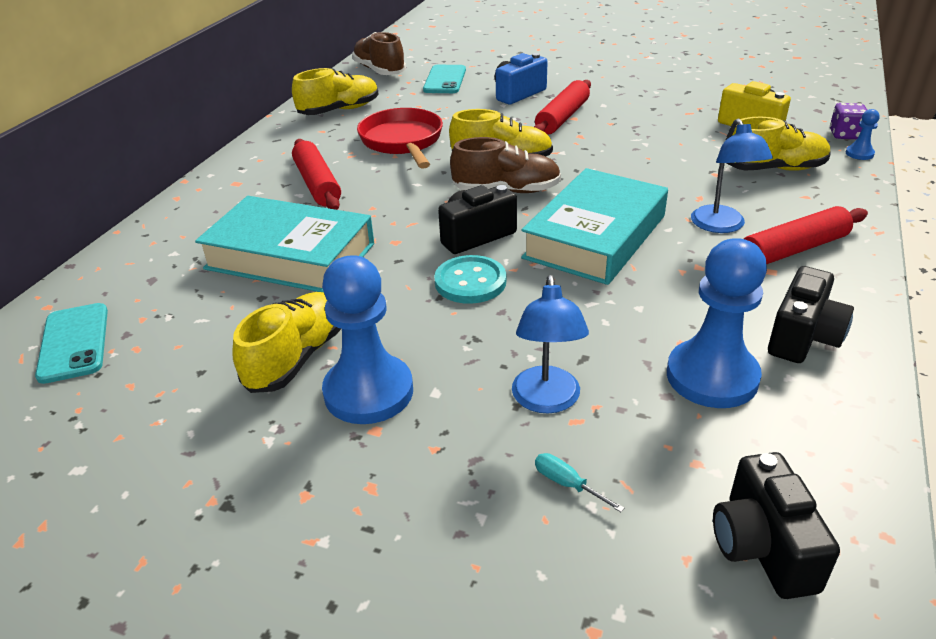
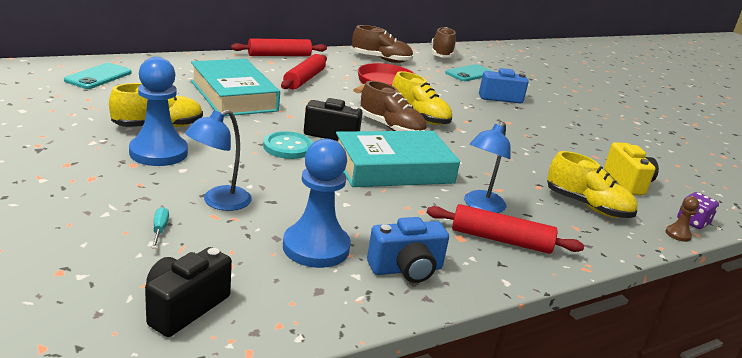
camera: 35 degrees right, 10 degrees down
yellow shoe [292,68,379,115] -> brown shoe [352,25,413,63]
red rolling pin [534,80,591,135] -> red rolling pin moved to [231,38,327,56]
black camera [768,266,854,363] -> blue camera [367,217,449,283]
blue pawn [846,109,880,160] -> brown pawn [666,196,699,242]

